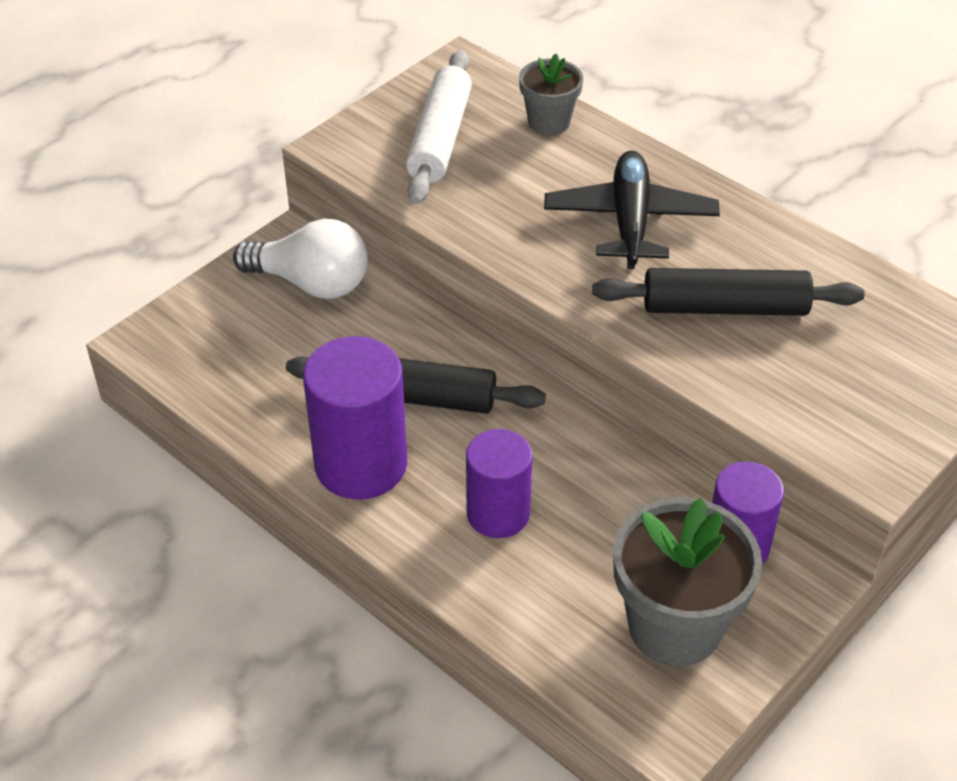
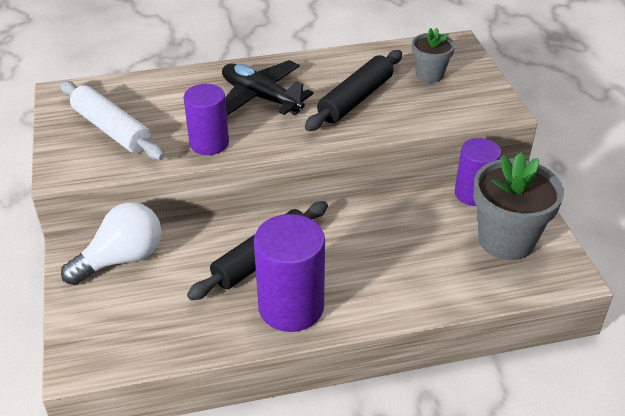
camera: 55 degrees left, 5 degrees down
purple cylinder [466,429,533,538] -> purple cylinder moved to [184,84,229,155]
grey flower pot [519,53,583,135] -> grey flower pot moved to [412,28,455,83]

